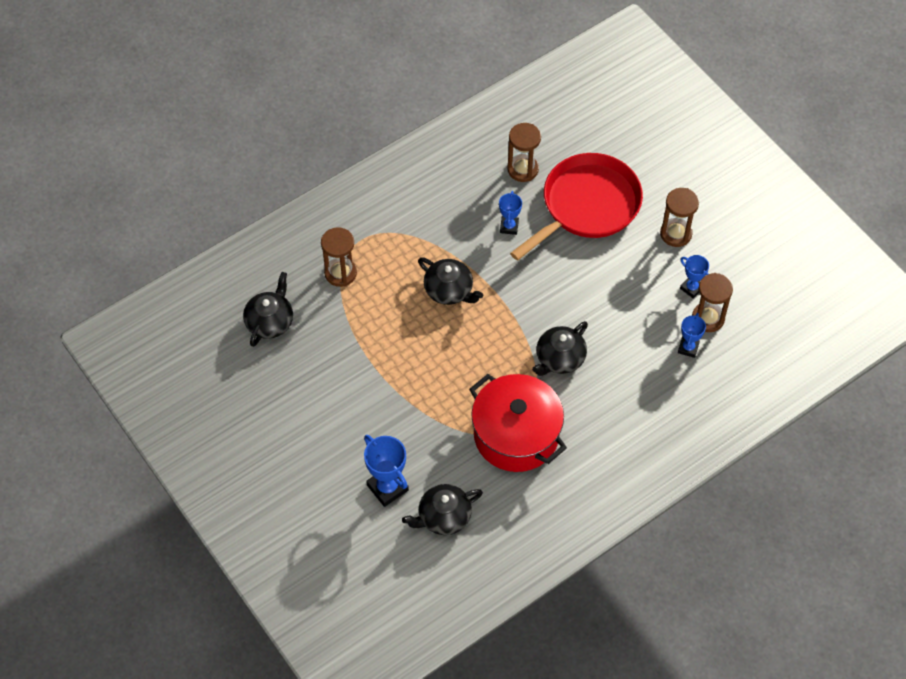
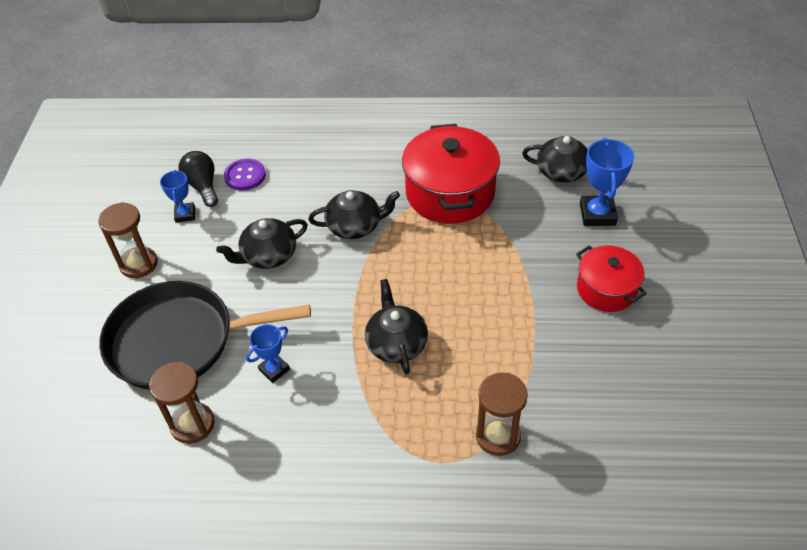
camera: 140 degrees left, 10 degrees down
black teapot [243,272,293,347] -> black teapot moved to [216,218,308,269]
red pan [510,153,643,261] -> black pan [99,281,311,389]
blue trophy [678,313,706,358] -> purple button [224,158,266,191]
brown hourglass [692,273,733,332] -> black light bulb [179,151,218,207]
none -> red pot [576,245,647,312]

